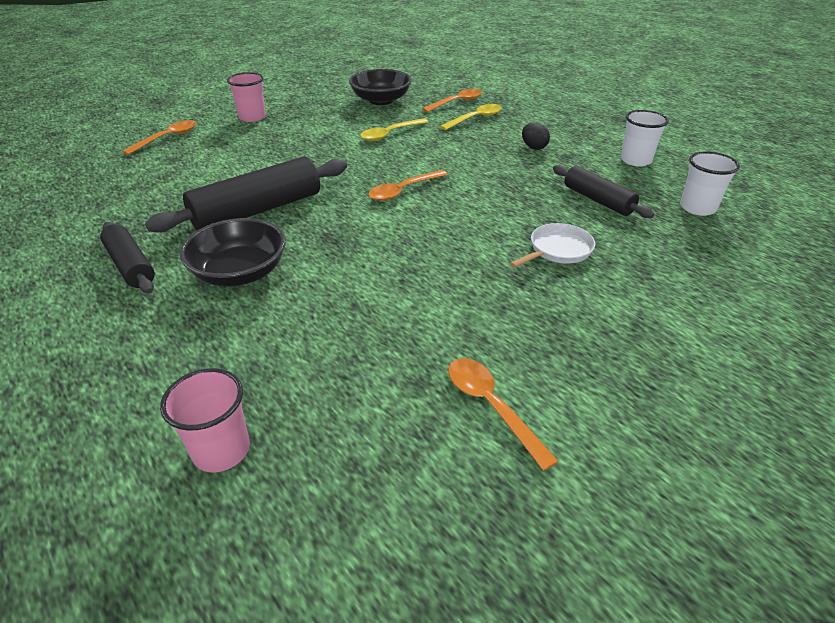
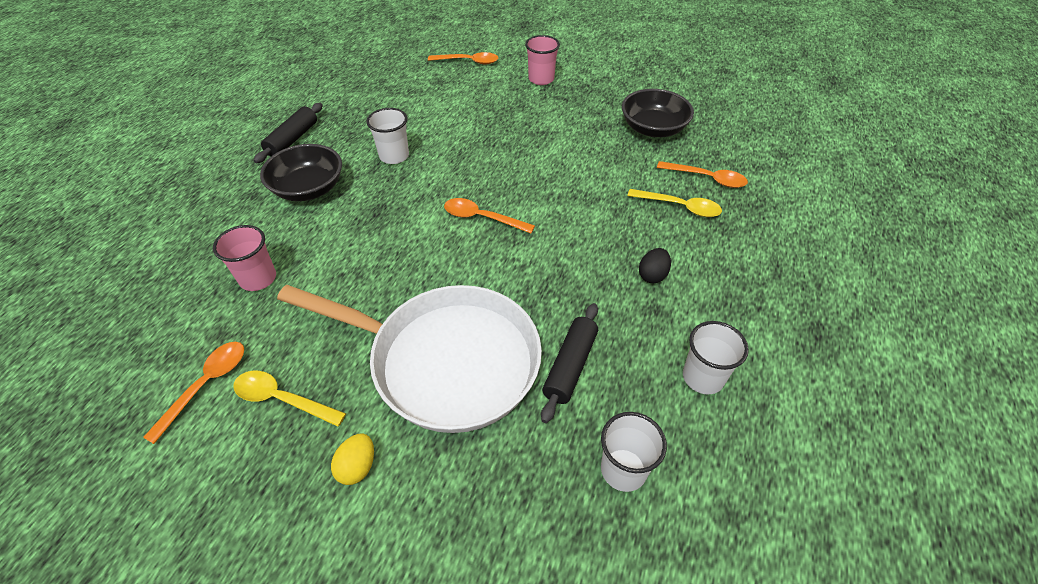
camera: 60 degrees right, 10 degrees up
black rolling pin [145,157,347,233] -> white cup [366,108,409,164]
pink cup [160,368,250,473] -> pink cup moved to [213,225,276,291]
yellow spoon [360,118,428,141] -> yellow spoon moved to [233,371,346,427]
white pan [510,223,595,268] -> white pan [277,285,542,433], size x2.47
none -> yellow egg [331,433,374,485]

